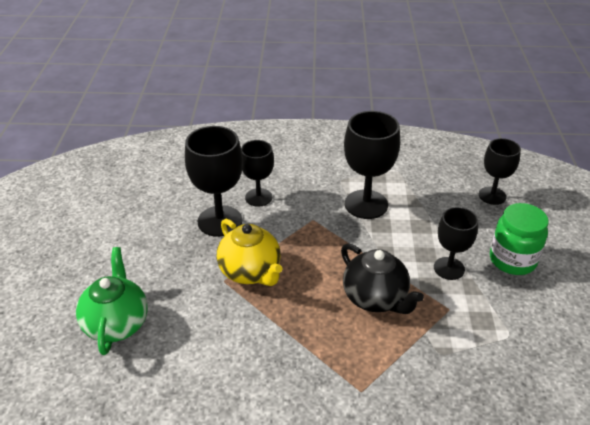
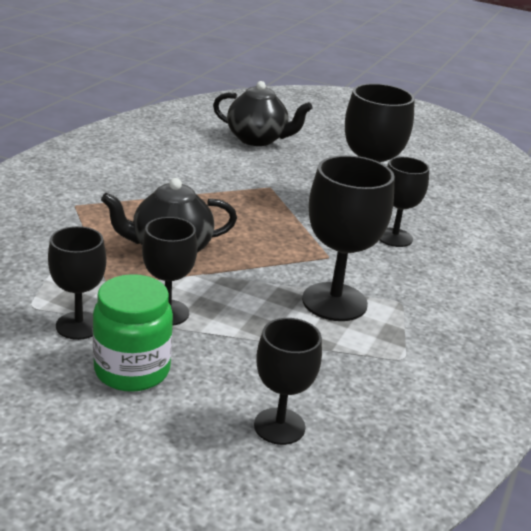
camera: 110 degrees right, 10 degrees down
green teapot [76,247,148,355] -> black teapot [213,81,312,146]
yellow teapot [217,219,283,286] -> none
none -> black goblet [48,226,106,340]

